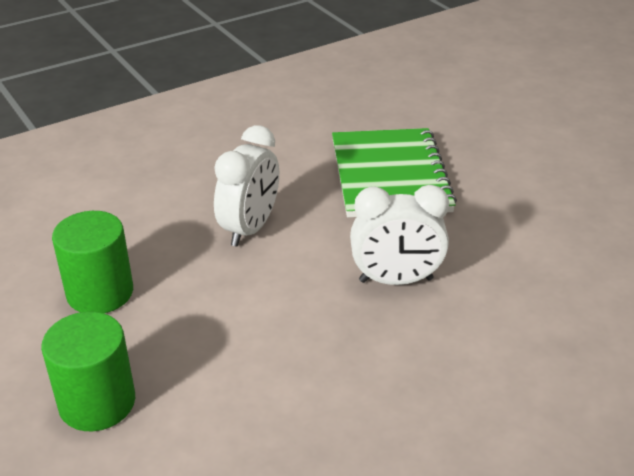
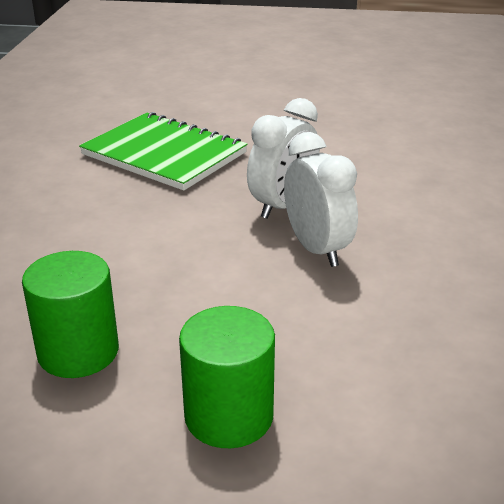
camera: 50 degrees left, 5 degrees down
white clock [214,125,279,247] -> white clock moved to [284,132,358,267]

